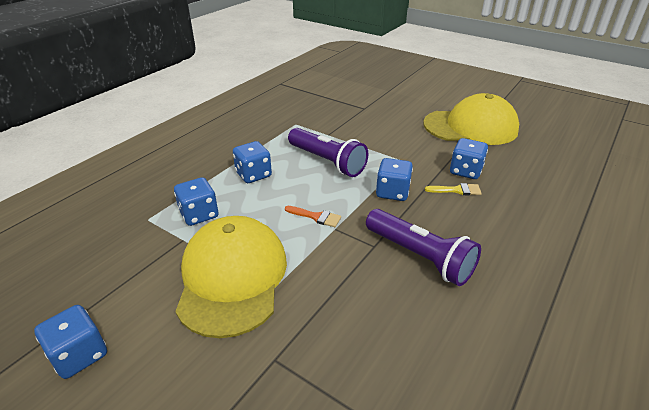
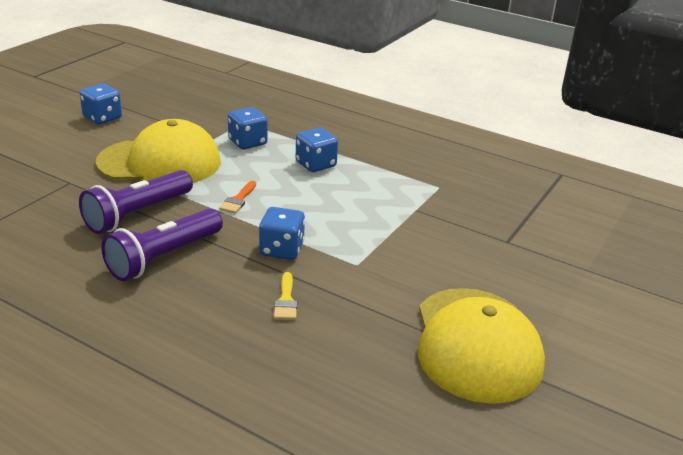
camera: 85 degrees right, 5 degrees down
purple flashlight [288,128,368,177] -> purple flashlight moved to [79,170,193,234]
blue dice [450,138,488,179] -> none

